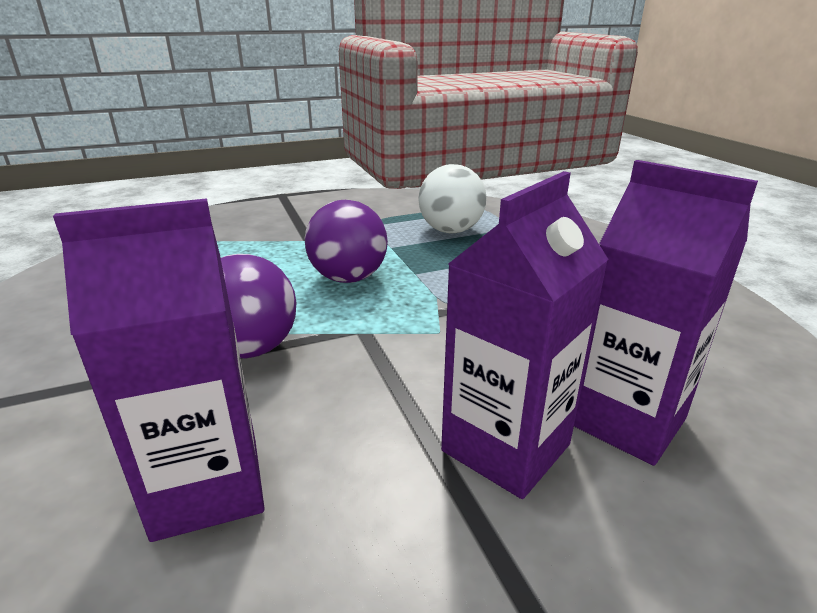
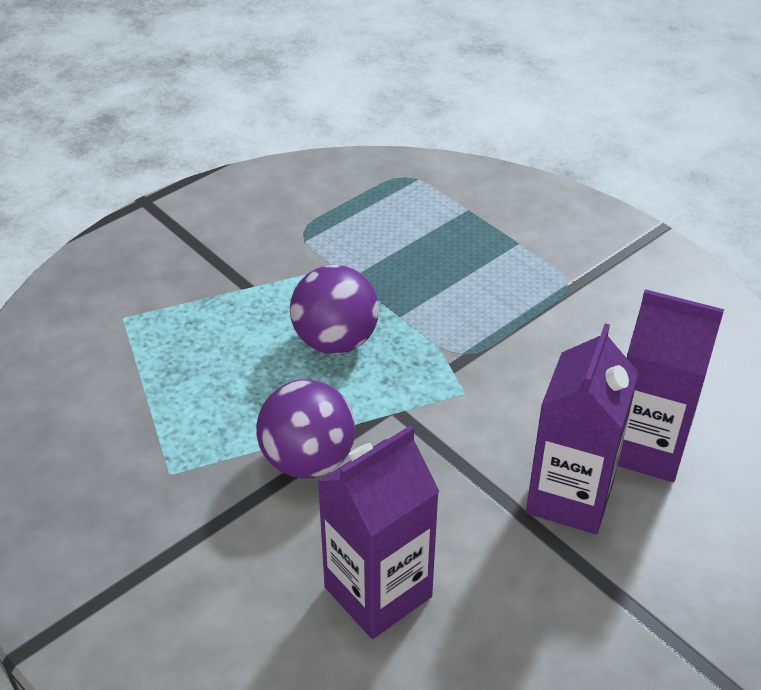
camera: 20 degrees left, 15 degrees up
white ball [418,164,487,233] -> none

